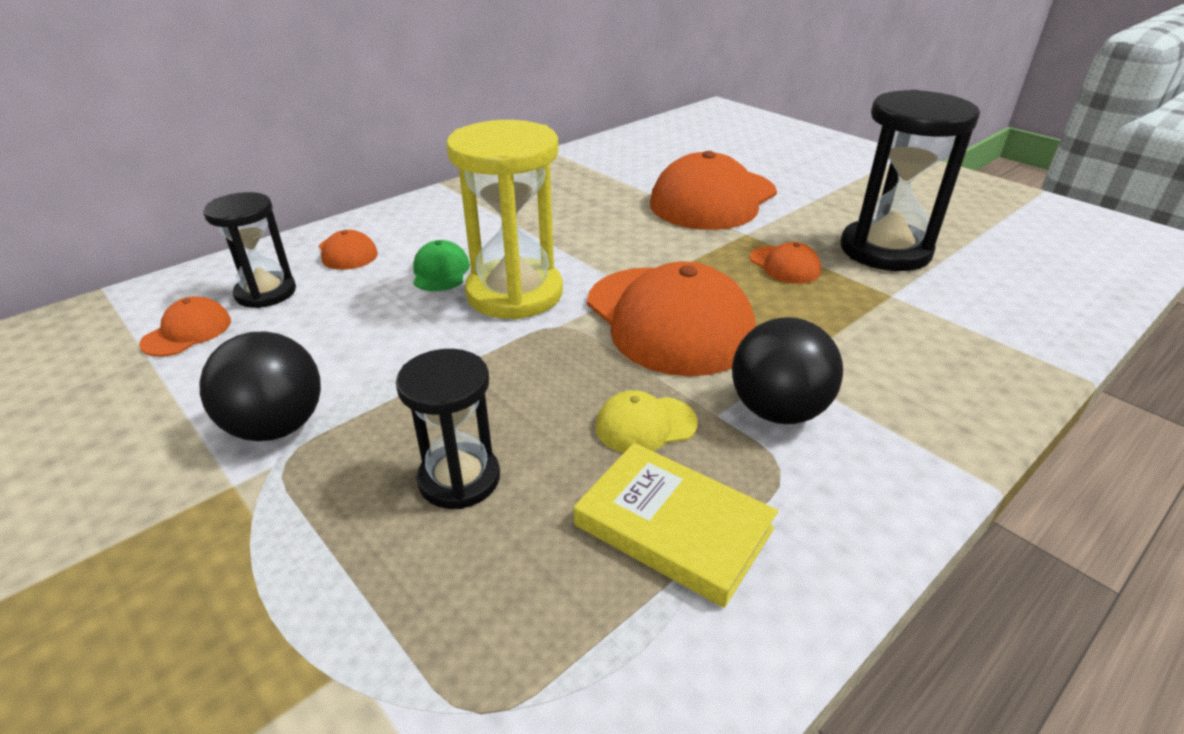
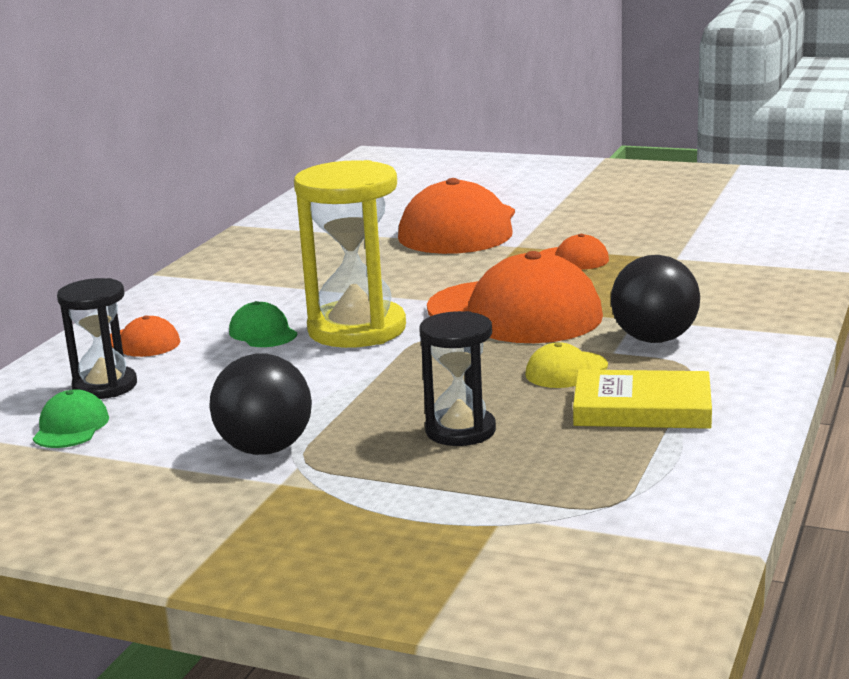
camera: 25 degrees left, 15 degrees down
orange cap [139,296,231,357] -> green cap [33,389,109,448]
black hourglass [841,90,980,271] -> none

